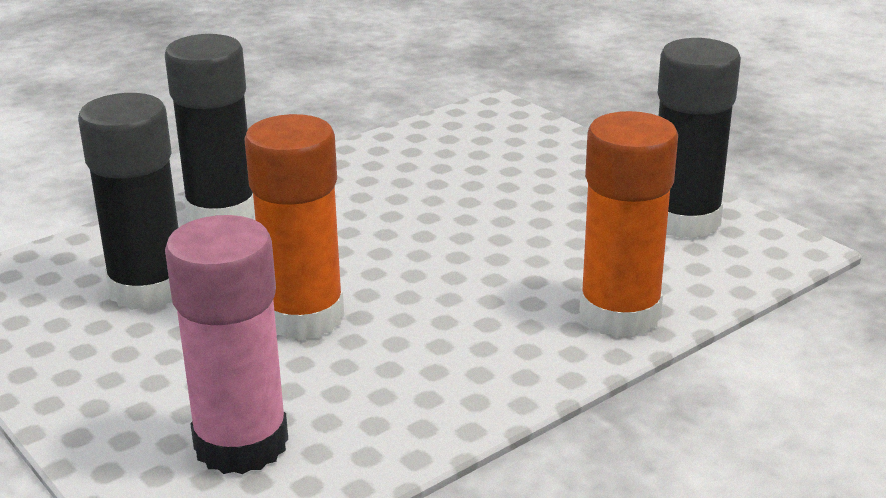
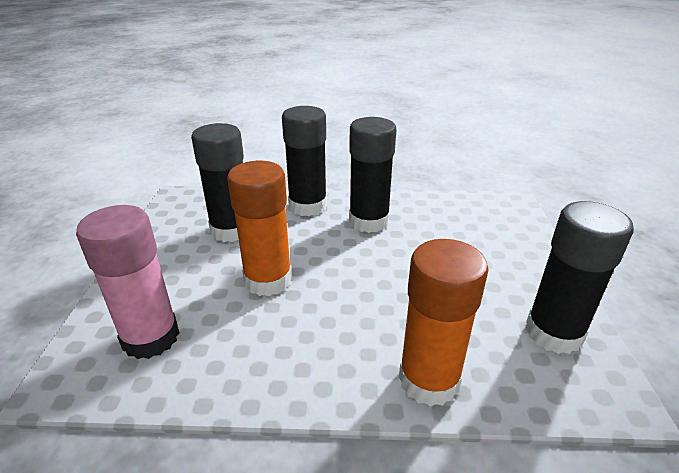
camera: 40 degrees right, 5 degrees up
none -> black glue stick [349,117,396,233]

